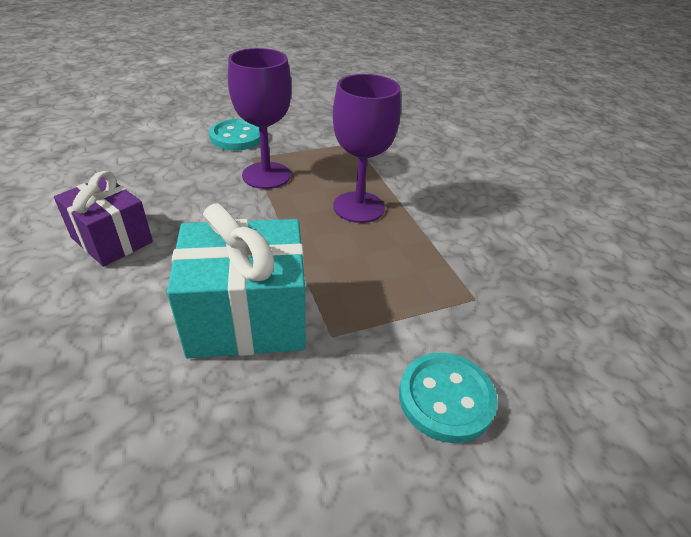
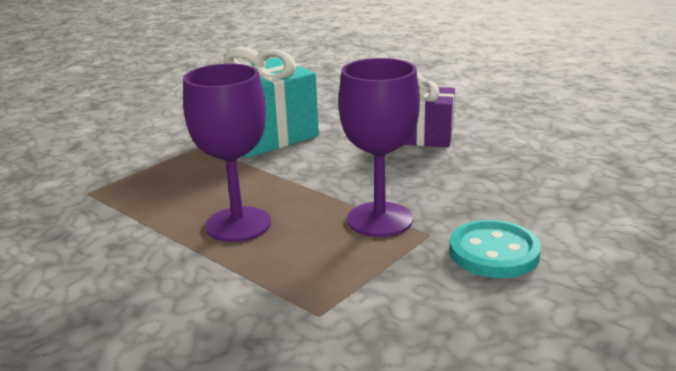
camera: 155 degrees right, 15 degrees down
turquoise button [399,353,498,443] -> none

